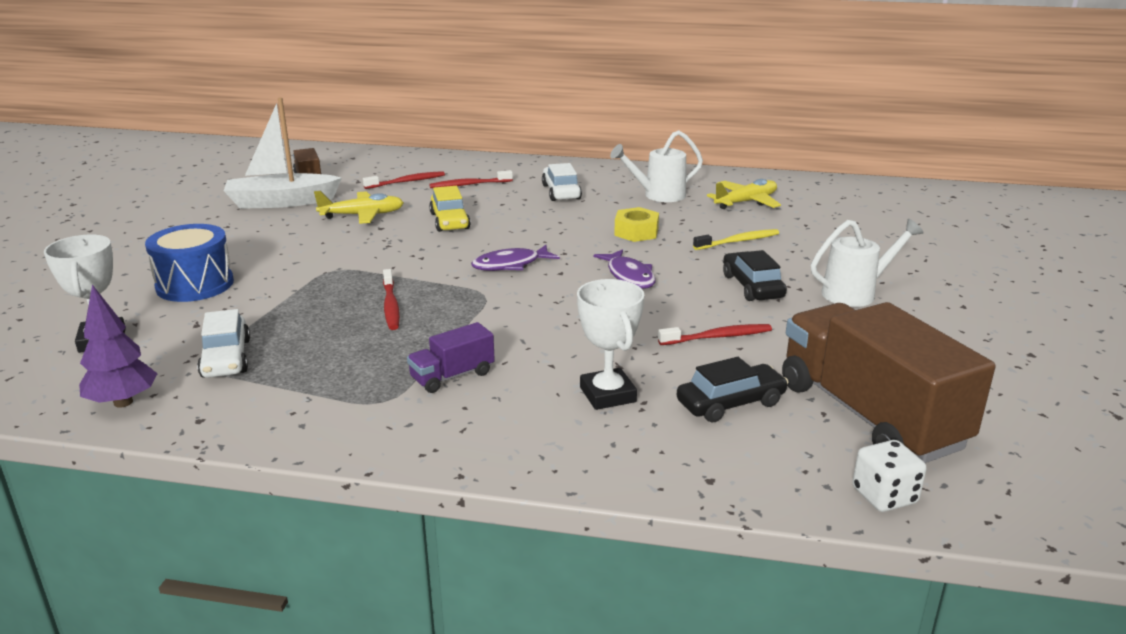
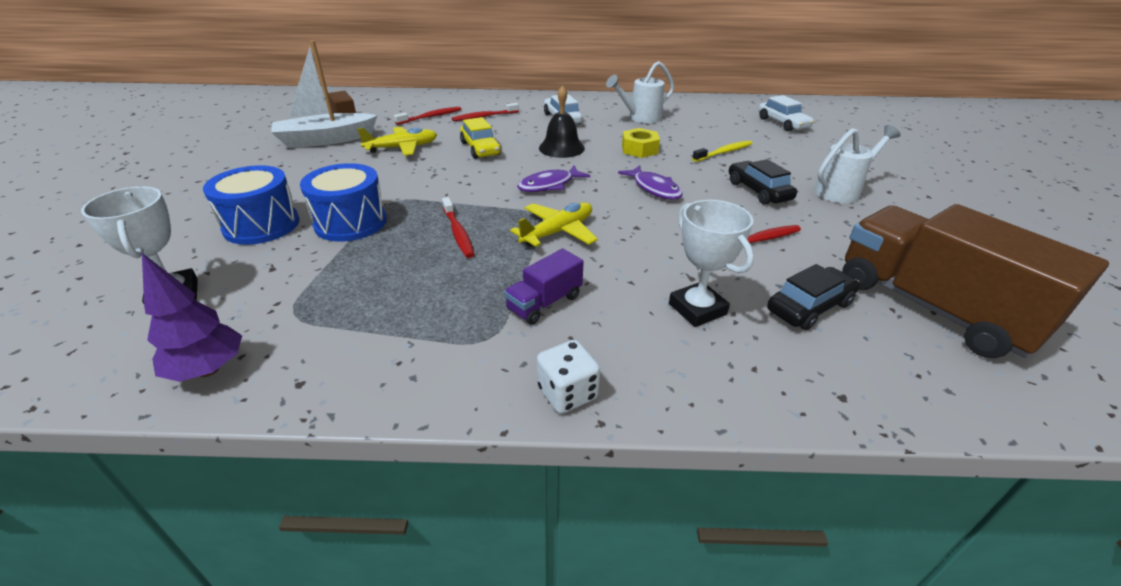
camera: 10 degrees left, 10 degrees up
white car [197,309,250,378] -> white car moved to [758,95,814,131]
yellow plane [707,179,781,209] -> yellow plane moved to [510,202,598,247]
white dice [852,440,926,512] -> white dice moved to [537,340,600,414]
none -> blue drum [300,163,387,242]
none -> black bell [539,85,585,158]

